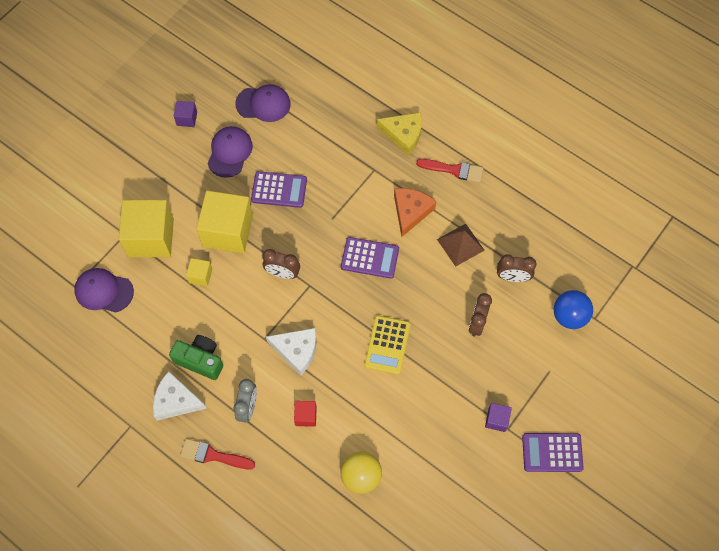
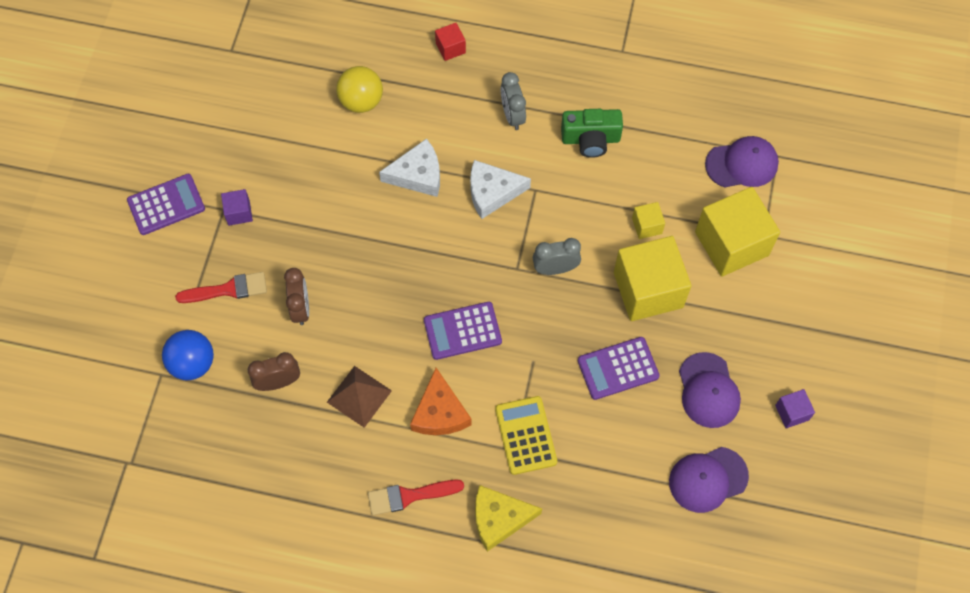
camera: 155 degrees right, 0 degrees up
white cheese [153,371,207,421] -> white cheese moved to [379,138,440,197]
red brush [180,439,255,469] -> red brush moved to [175,272,267,303]
brown clock [263,249,300,279] -> grey clock [533,238,581,275]
red cube [294,401,317,427] -> red cube moved to [435,23,466,61]
yellow calculator [364,315,411,375] -> yellow calculator moved to [495,396,557,475]

